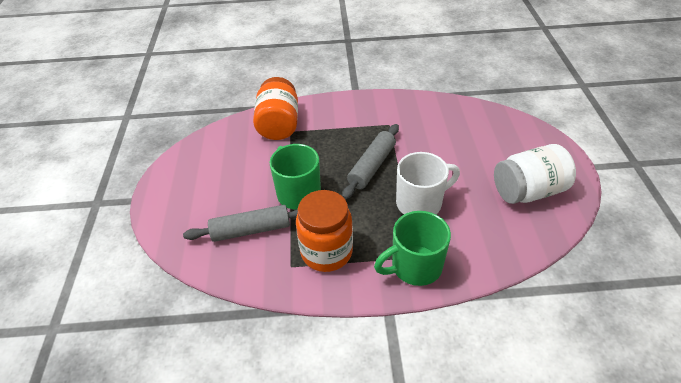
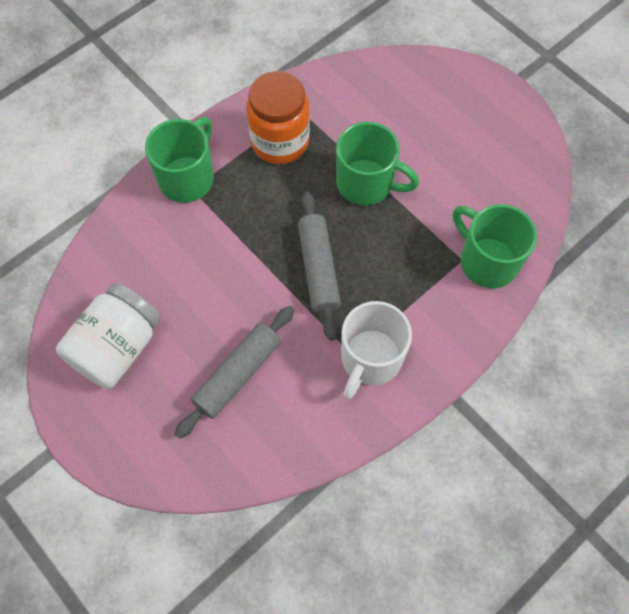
camera: 140 degrees right, 20 degrees up
grey rolling pin [183,205,298,242] -> grey rolling pin moved to [175,306,294,438]
orange jar [253,77,298,140] -> green mug [453,204,537,288]
white mug [396,152,460,214] -> white mug moved to [341,301,412,399]

